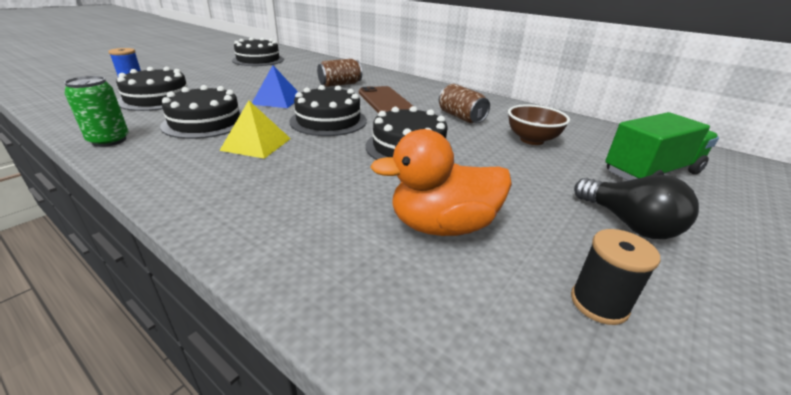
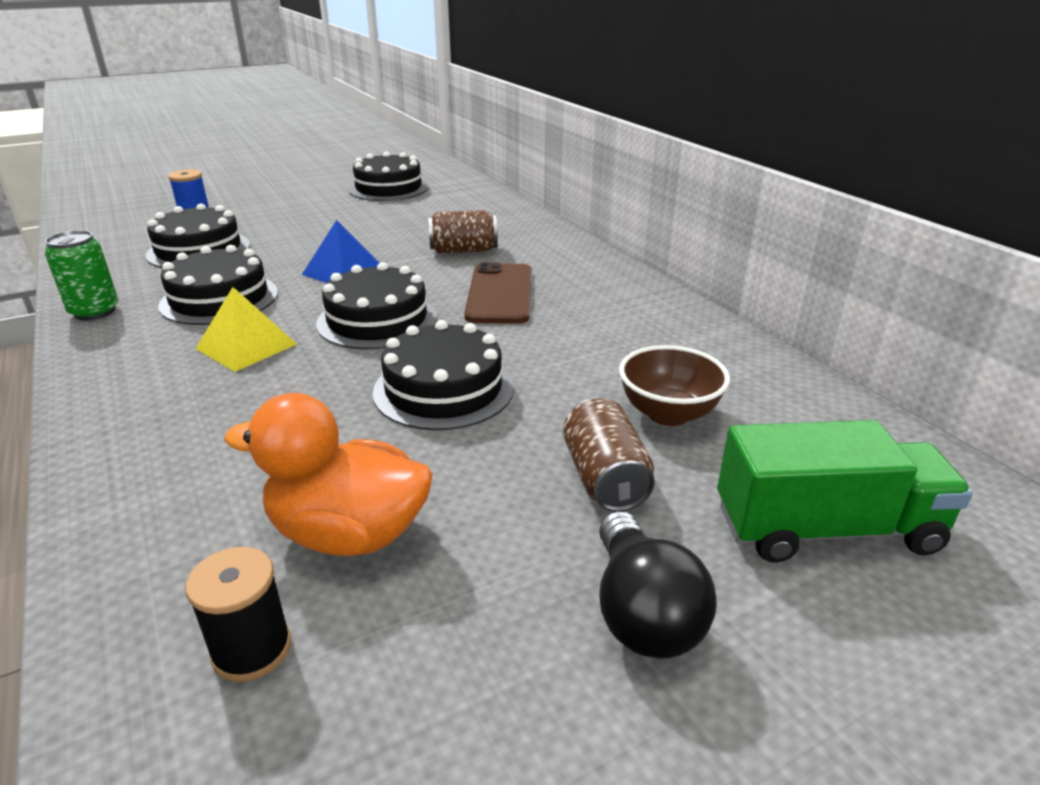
camera: 25 degrees right, 0 degrees up
brown can [439,84,490,123] -> brown can moved to [563,398,655,512]
black spool [571,229,661,325] -> black spool moved to [186,547,291,682]

